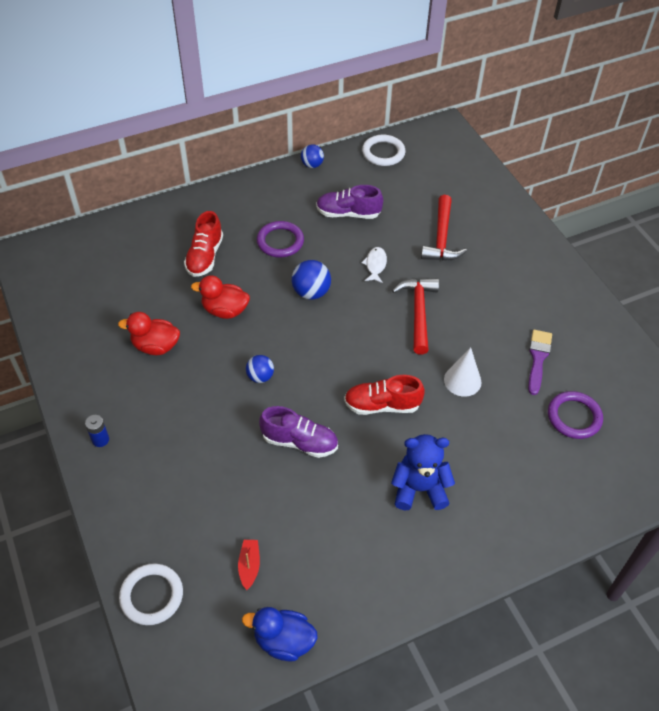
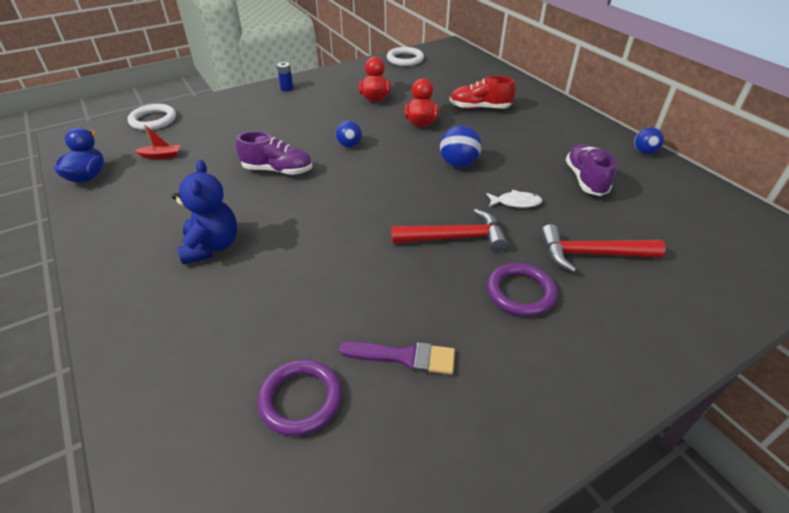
camera: 85 degrees right, 10 degrees down
purple ring [257,221,304,258] -> purple ring moved to [487,263,557,317]
purple shoe [259,406,338,458] -> purple shoe turned 90 degrees counterclockwise [236,131,312,175]
red shoe [344,375,425,415] -> none
white ring [362,135,405,166] -> white ring moved to [387,47,424,66]
white cone [444,347,482,397] -> none

